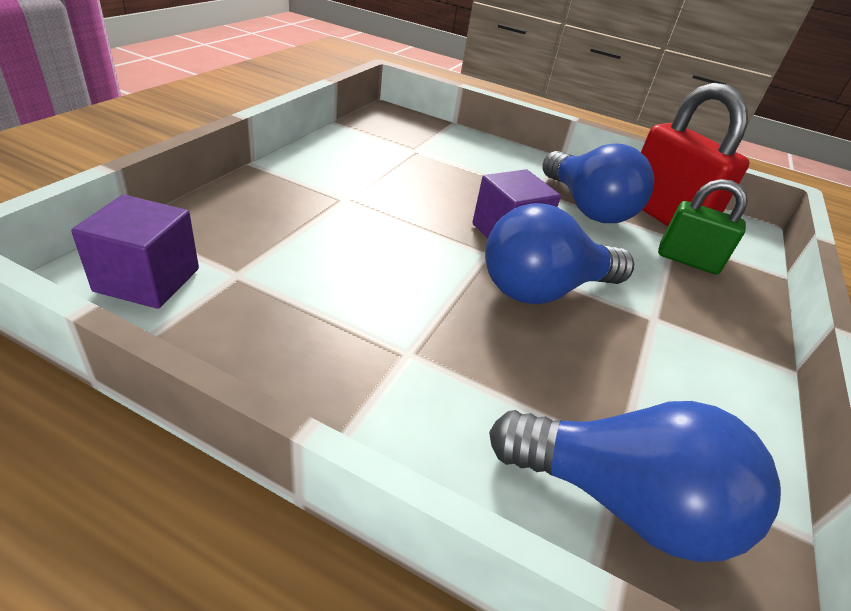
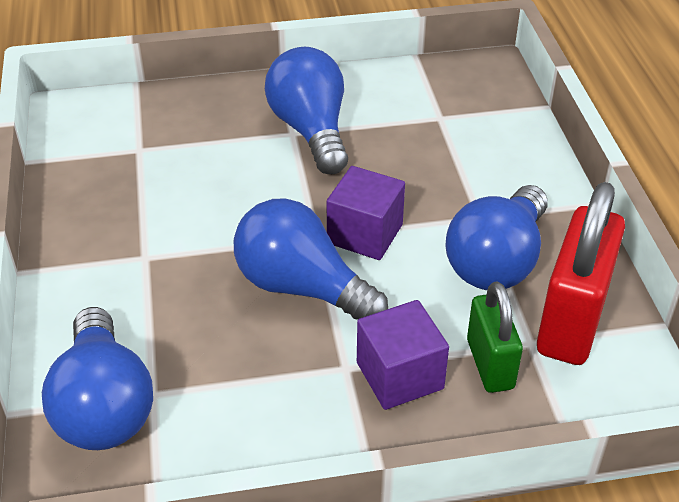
camera: 60 degrees right, 5 degrees up
purple cube [71,195,199,309] -> purple cube moved to [357,300,449,410]
none -> blue light bulb [265,47,348,174]

